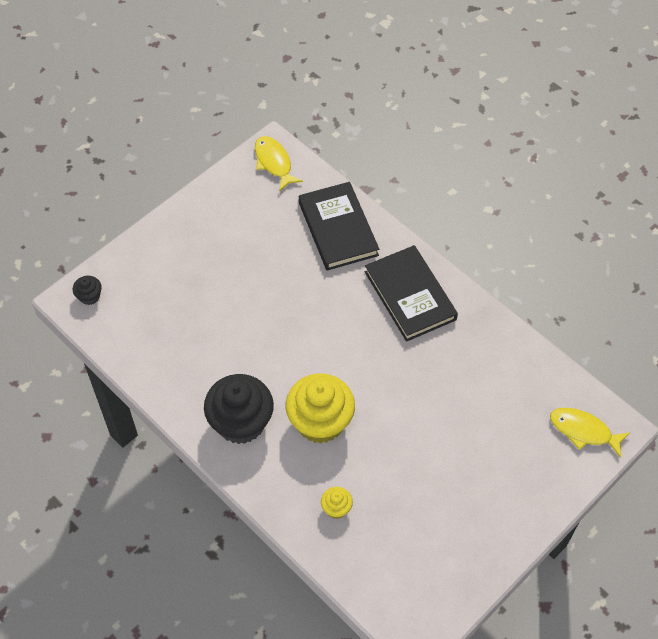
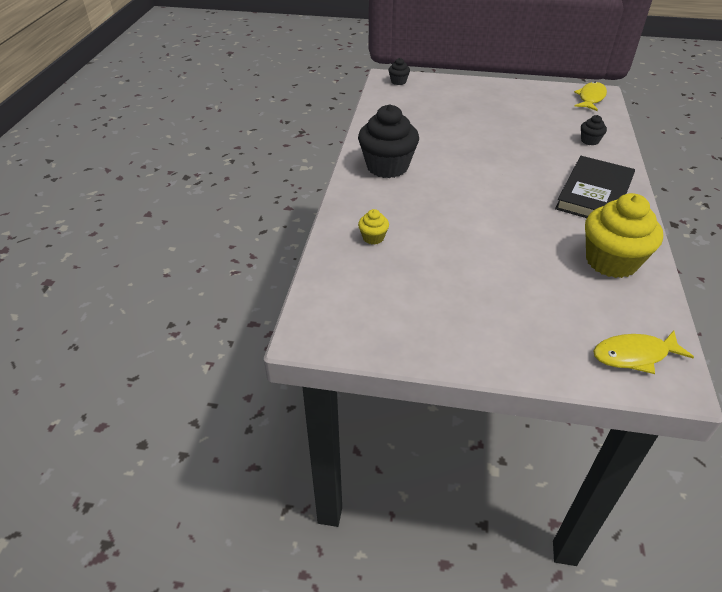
camera: 55 degrees right, 15 degrees down
yellow cupcake [285,373,355,444] -> yellow cupcake moved to [585,193,663,278]
black book [299,182,379,271] -> black cupcake [581,115,607,145]
yellow fish [550,408,630,458] -> yellow fish turned 90 degrees counterclockwise [593,331,694,374]

